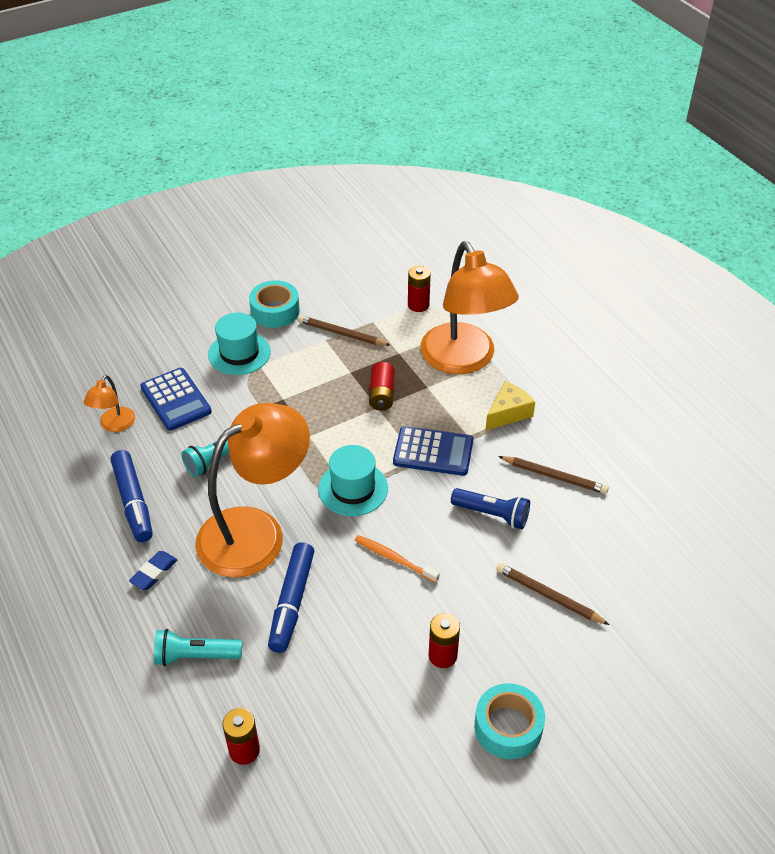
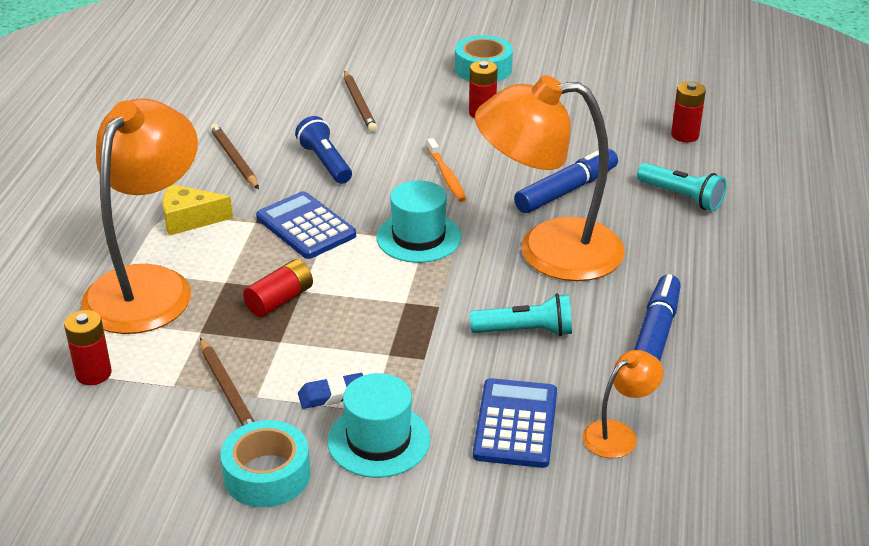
camera: 140 degrees left, 10 degrees down
blue eraser [129,551,178,590] -> blue eraser moved to [298,373,363,409]

